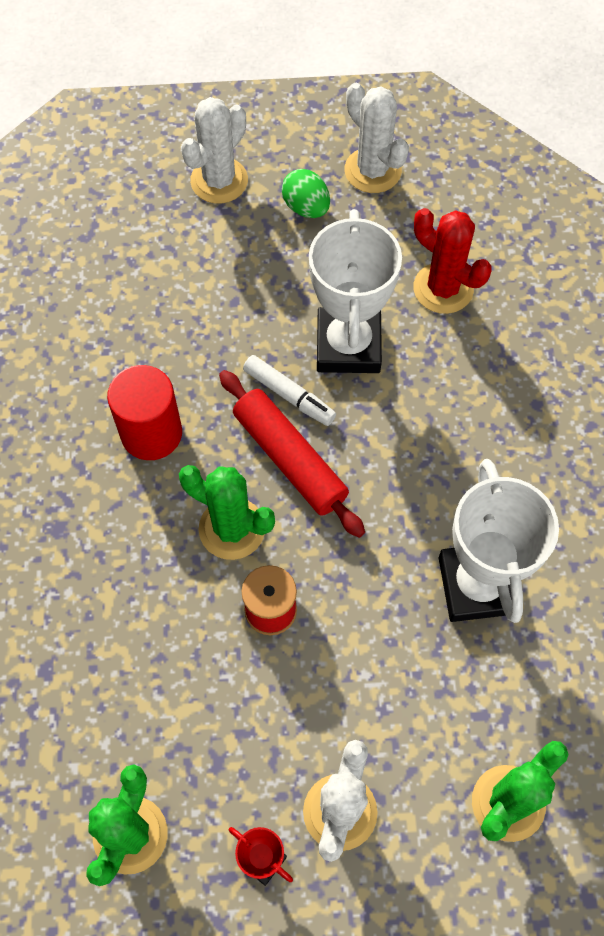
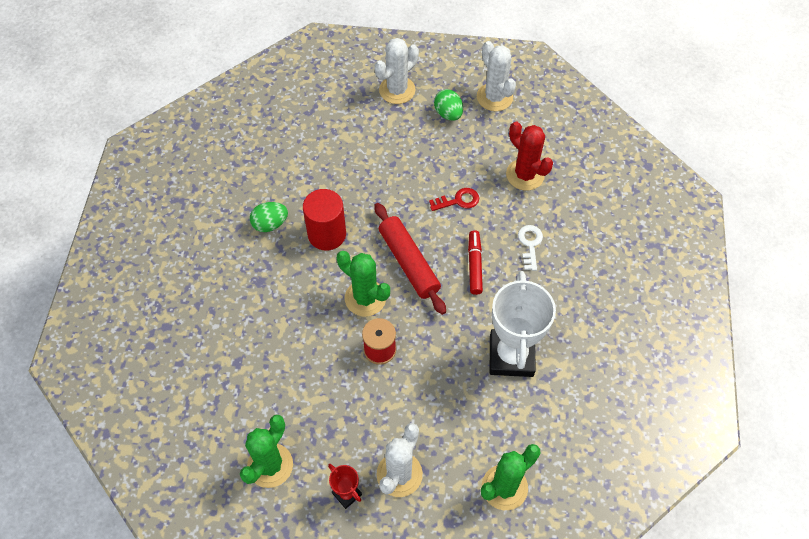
camera: 10 degrees right, 5 degrees down
white marker [243,355,336,426] -> none
white trophy [309,209,402,373] -> red key [429,188,479,211]
none -> green egg [250,202,288,232]
none -> red marker [468,230,483,295]
none -> white key [518,225,543,271]

